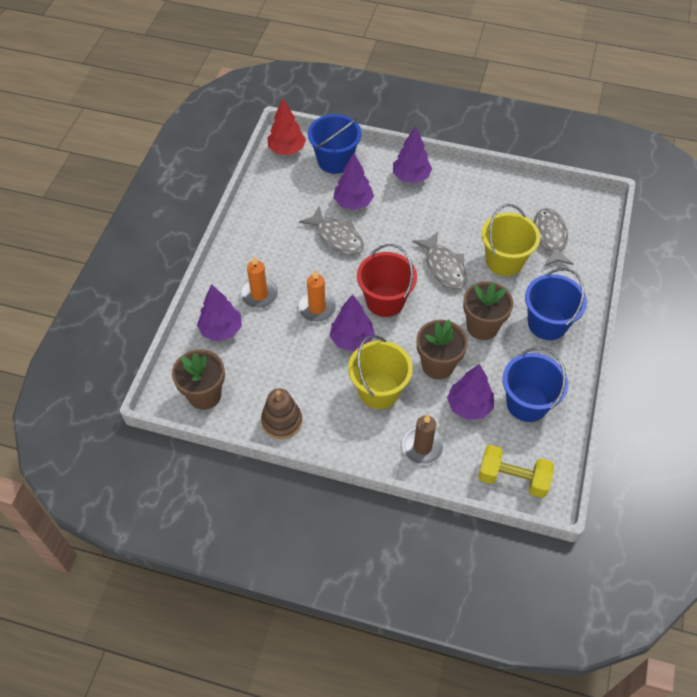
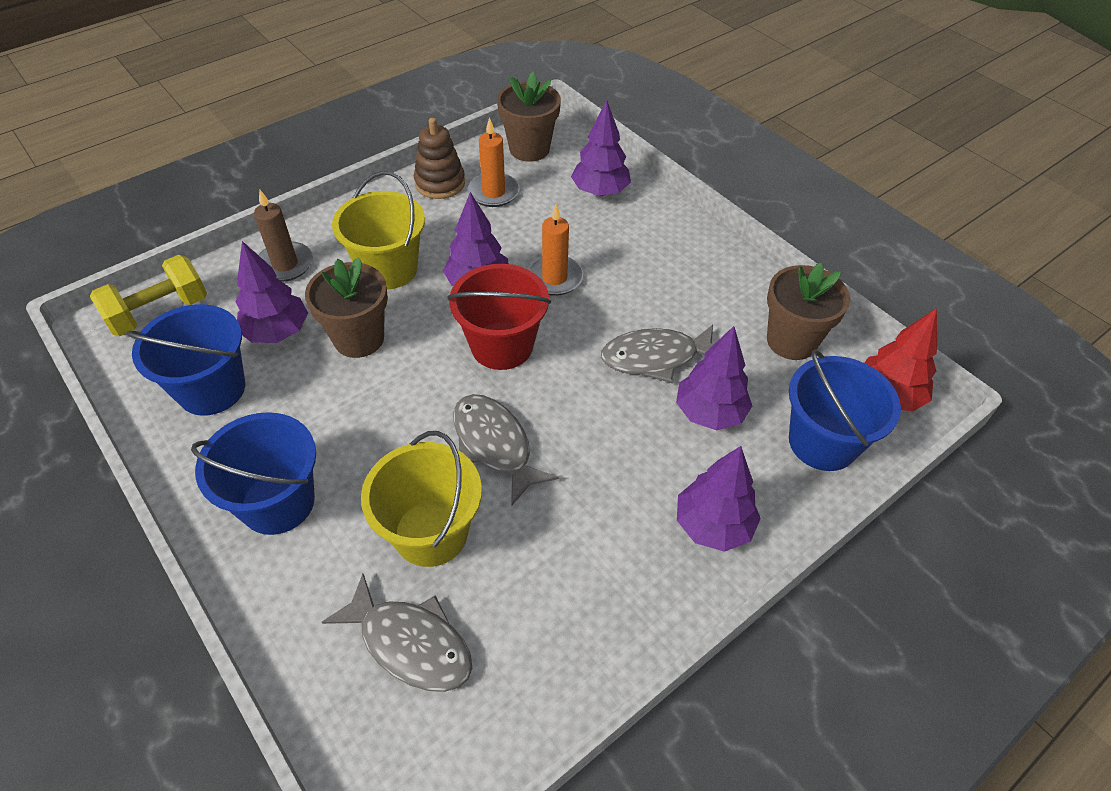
camera: 125 degrees right, 5 degrees down
orange candle [240,256,278,308] -> orange candle moved to [468,117,519,207]
grey fish [412,231,467,289] -> grey fish turned 45 degrees clockwise [454,394,559,506]
brown flower pot [463,281,513,340] -> brown flower pot moved to [767,263,850,360]

